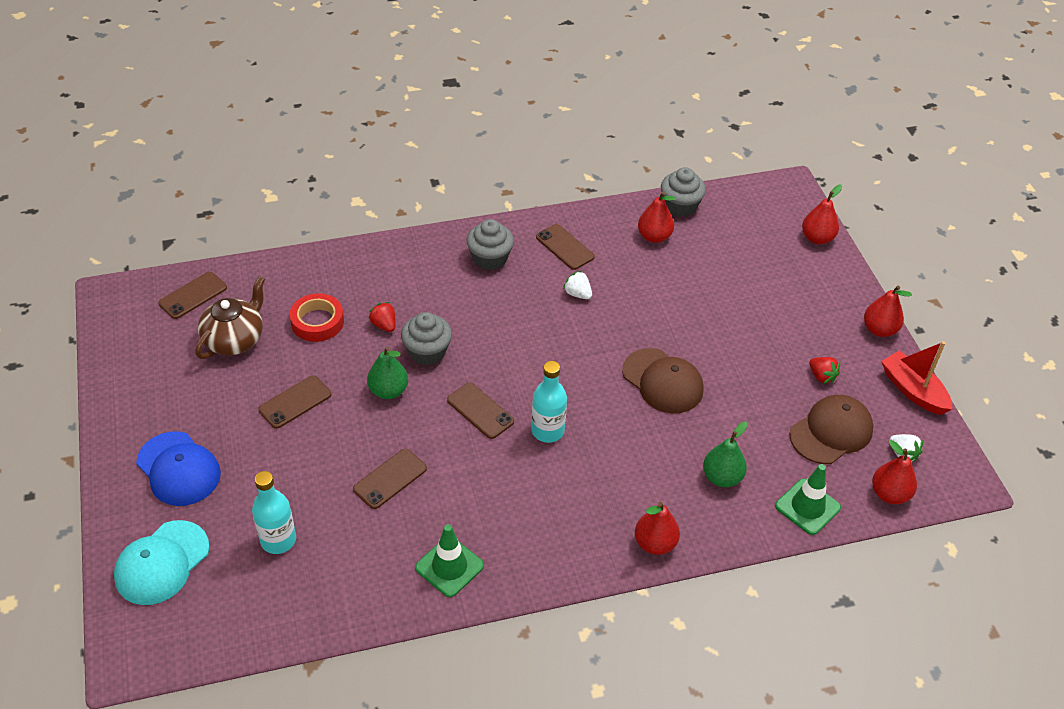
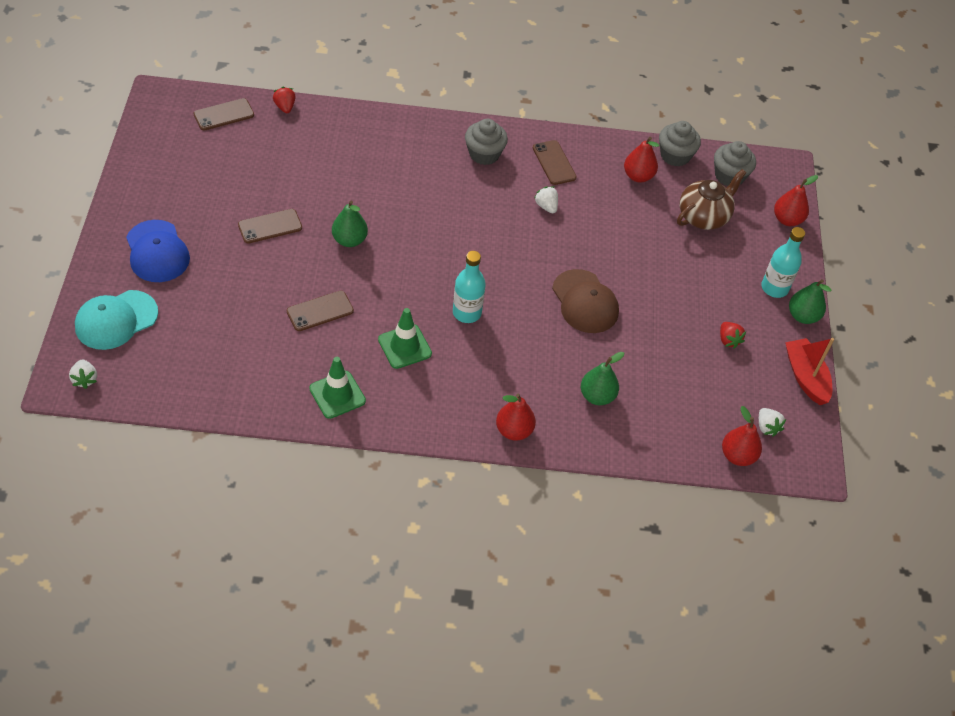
camera: 15 degrees right, 5 degrees up
brown teapot [196,276,265,359] -> brown teapot moved to [677,169,746,230]
turquoise bottle [252,471,296,554] -> turquoise bottle moved to [761,227,805,298]
red tape [290,293,344,342] -> none
red strawberry [369,302,396,332] -> red strawberry moved to [273,87,296,113]
grey cupcake [401,312,452,365] -> grey cupcake moved to [714,141,756,186]
brown phone [447,383,514,439] -> none
green traffic cone [775,464,841,535] -> green traffic cone moved to [378,308,432,369]
brown cap [789,395,874,464] -> none
red pear [864,286,912,337] -> green pear [789,279,831,324]
none -> white strawberry [69,359,97,389]

